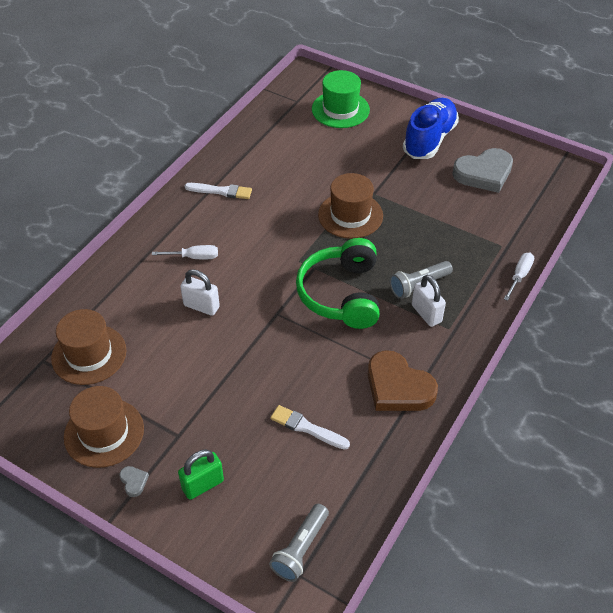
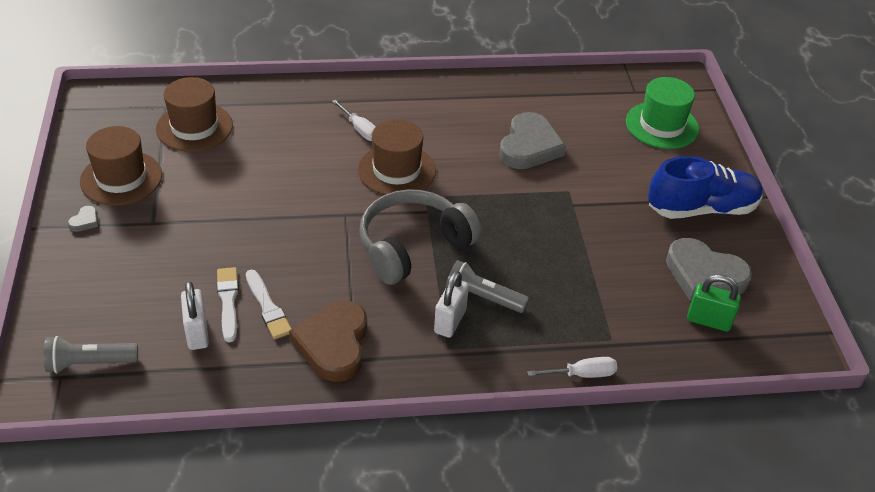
camera: 50 degrees right, 5 degrees down
green padlock [178,449,224,500] -> green padlock moved to [687,274,741,332]
white padlock [180,269,220,316] -> white padlock moved to [181,281,209,350]
white brush [185,183,252,199] -> white brush moved to [246,270,292,339]
green headphones [296,238,380,329] -> grey headphones [359,189,482,285]
brown hat [318,173,383,239] -> brown hat moved to [358,119,436,195]
none -> grey heart [499,112,566,169]

